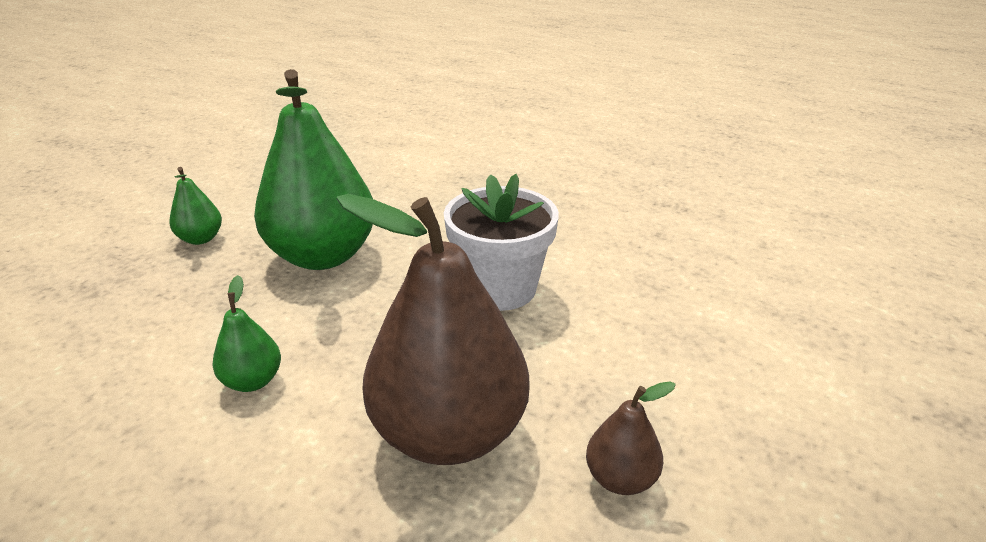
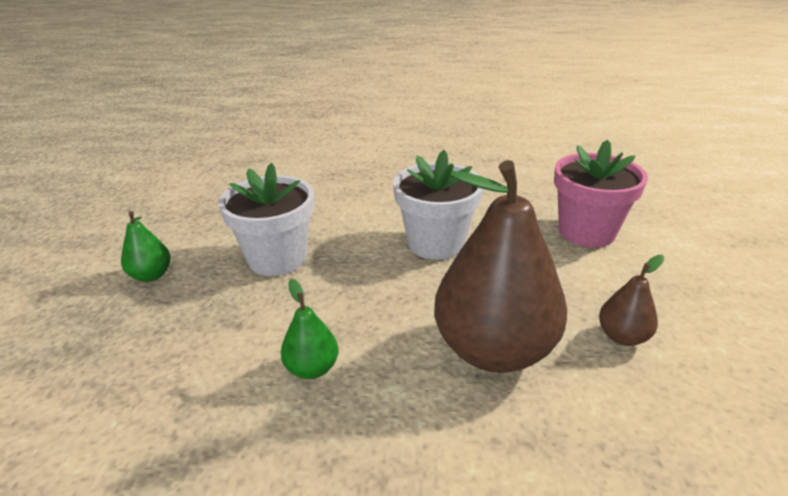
camera: 25 degrees left, 0 degrees up
green pear [254,69,373,270] -> white flower pot [218,163,314,276]
none -> pink flower pot [554,139,648,247]

